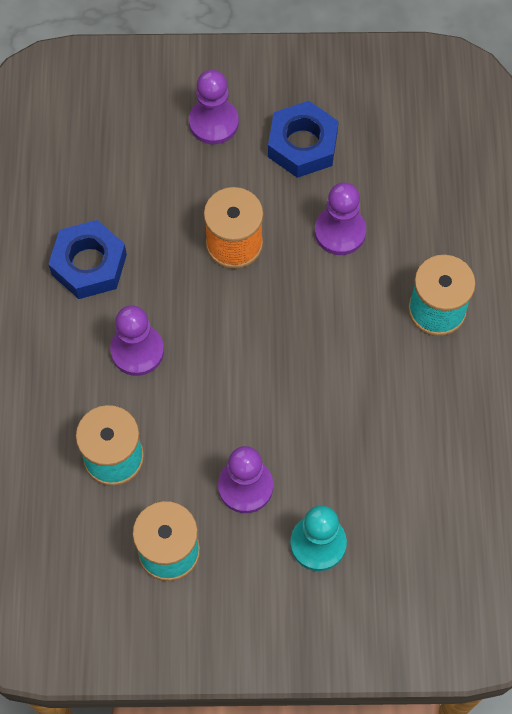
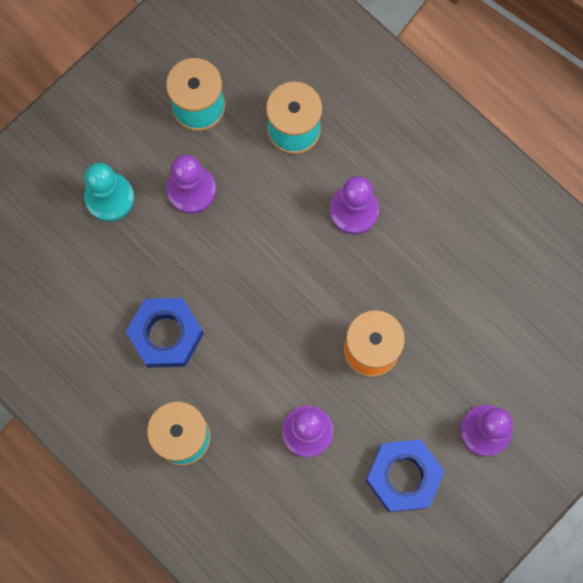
camera: 135 degrees right, 10 degrees up
blue nut [48,220,127,299] -> blue nut moved to [126,298,204,368]

